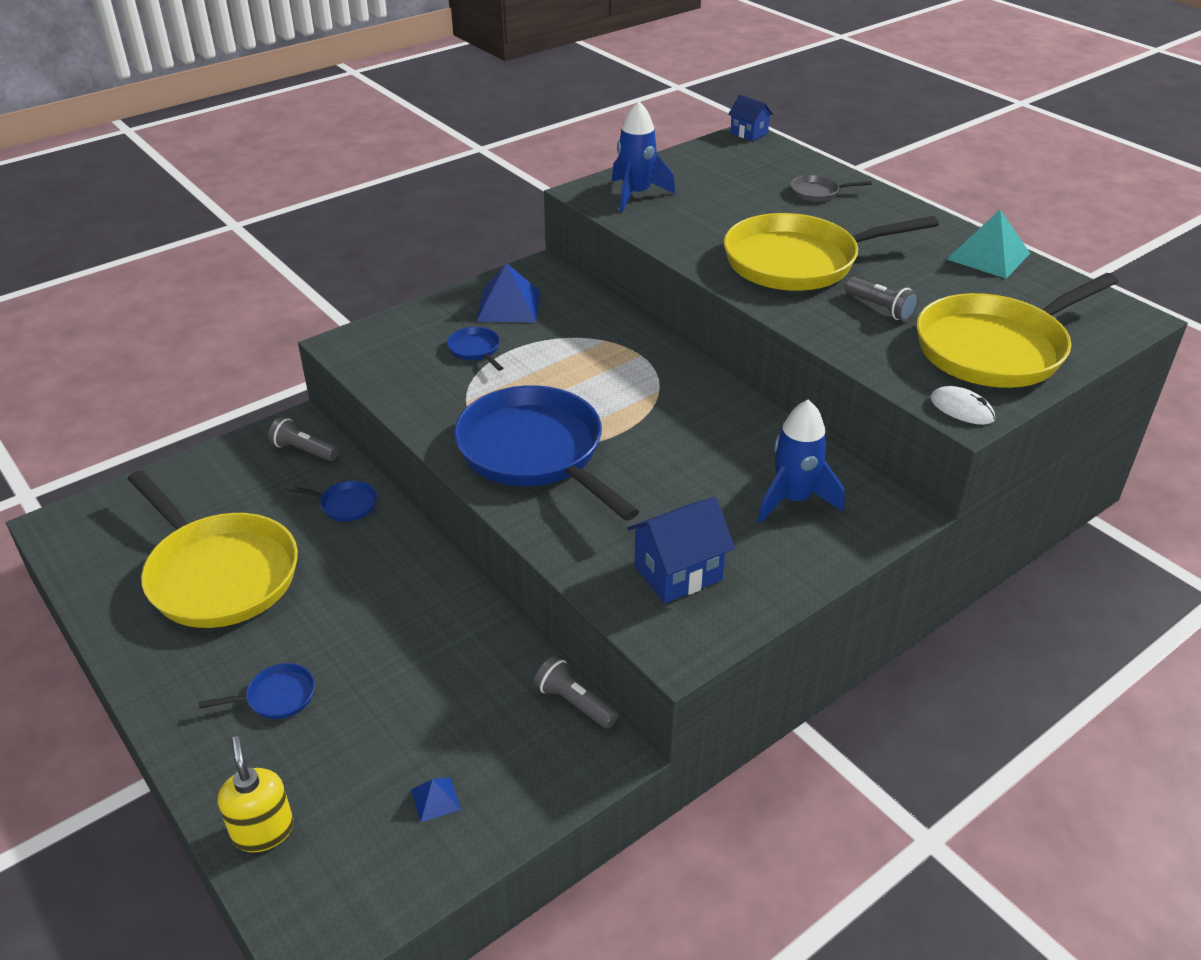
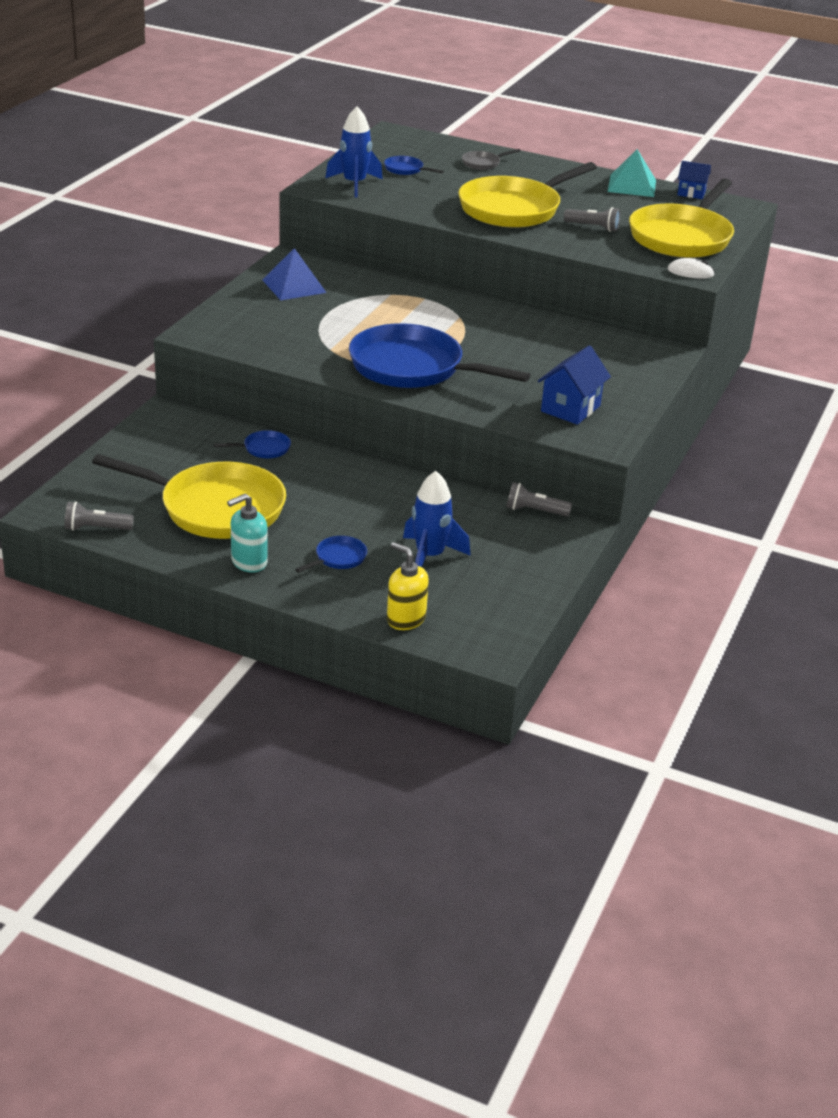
camera: 30 degrees left, 5 degrees down
grey flashlight [268,417,339,461] -> grey flashlight moved to [65,502,134,531]
blue pyramid [411,777,461,822] -> none
blue pan [447,327,503,371] -> blue pan moved to [384,156,444,175]
blue house [728,95,773,141] -> blue house moved to [677,161,711,199]
blue rocket [758,400,844,523] -> blue rocket moved to [403,471,471,567]
none -> turquoise soap dispenser [227,494,268,573]

